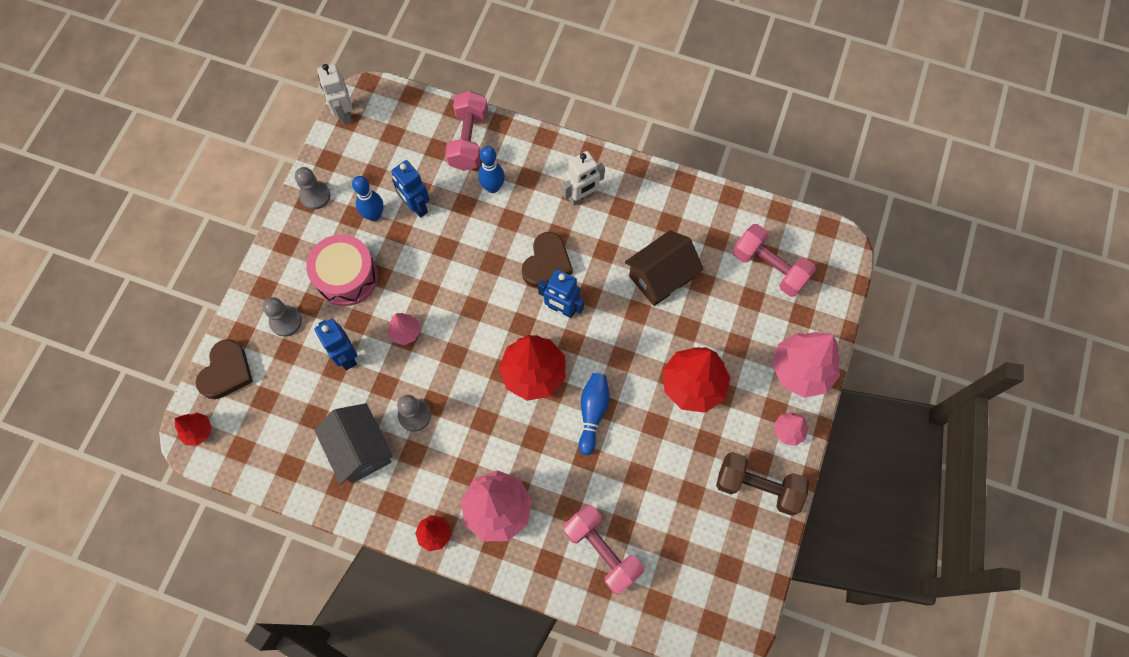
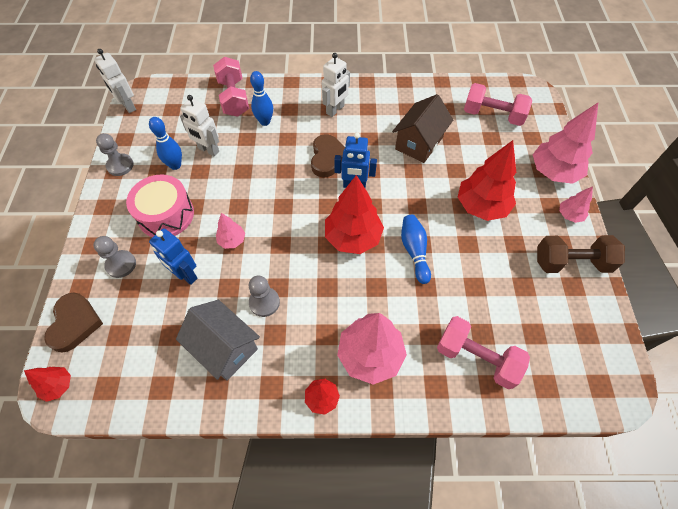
camera: 20 degrees left, 10 degrees down
blue robot [391,160,430,218] -> white robot [180,95,219,157]

